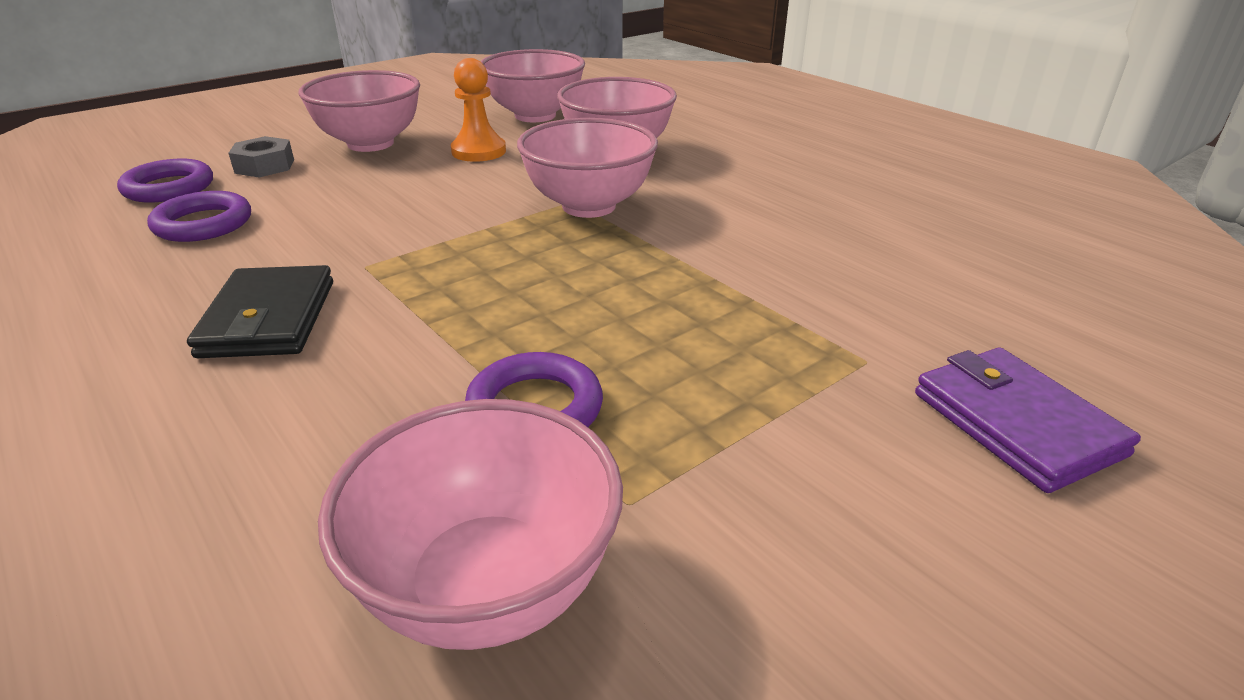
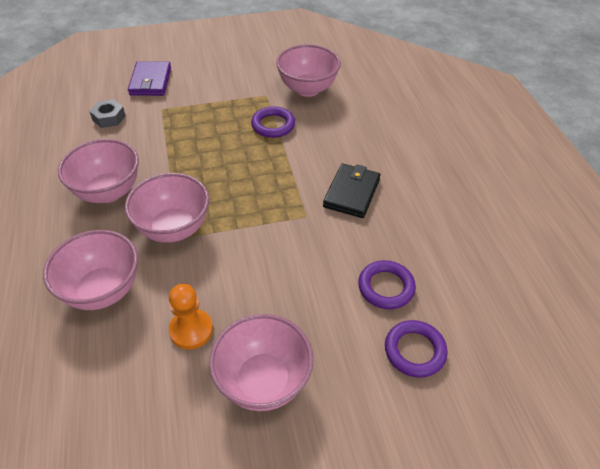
camera: 155 degrees left, 15 degrees up
grey nut [228,136,294,177] -> grey nut moved to [89,99,126,128]
pink bowl [480,49,585,122] -> pink bowl moved to [58,139,139,203]

